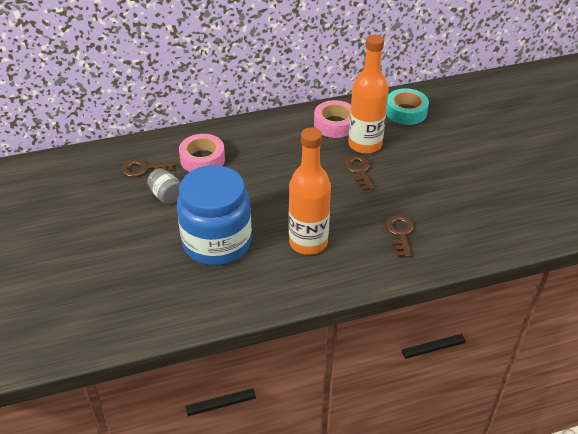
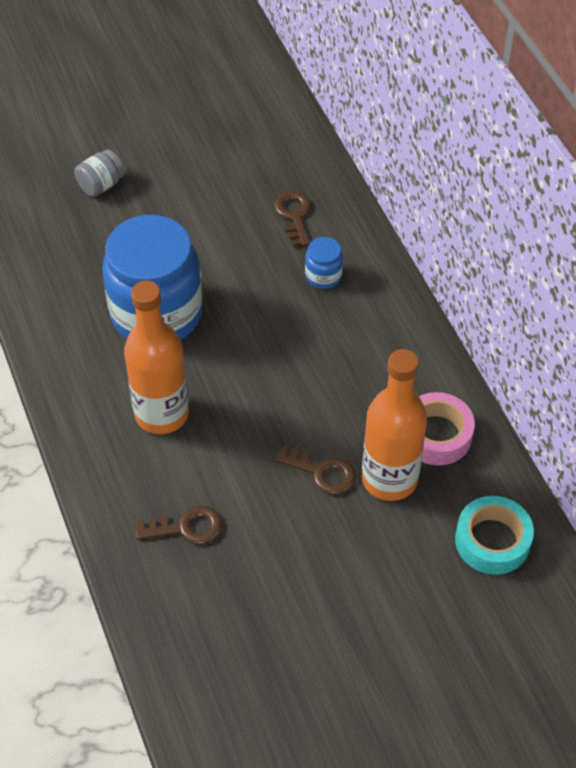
camera: 85 degrees right, 10 degrees up
grey jar [147,168,181,204] -> grey jar moved to [74,149,125,197]
pink tape [179,134,225,172] -> blue jar [305,237,343,289]
brown key [344,155,375,191] -> brown key turned 45 degrees clockwise [275,445,356,494]

